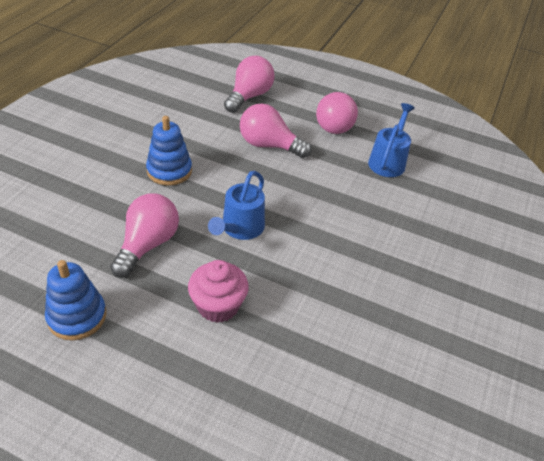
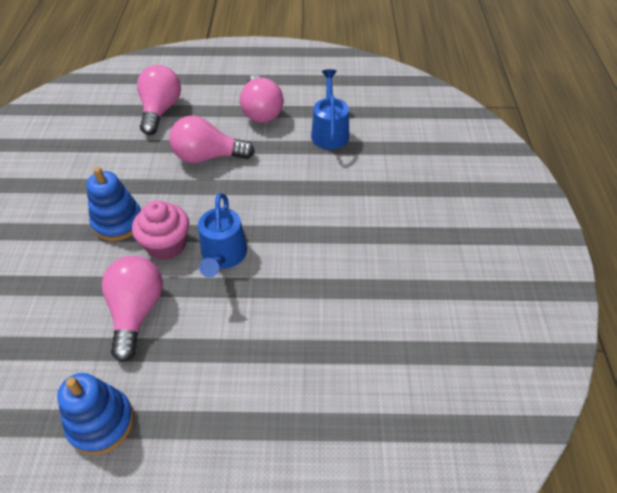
camera: 20 degrees left, 5 degrees up
pink cupcake [188,260,249,323] -> pink cupcake moved to [132,200,189,260]

